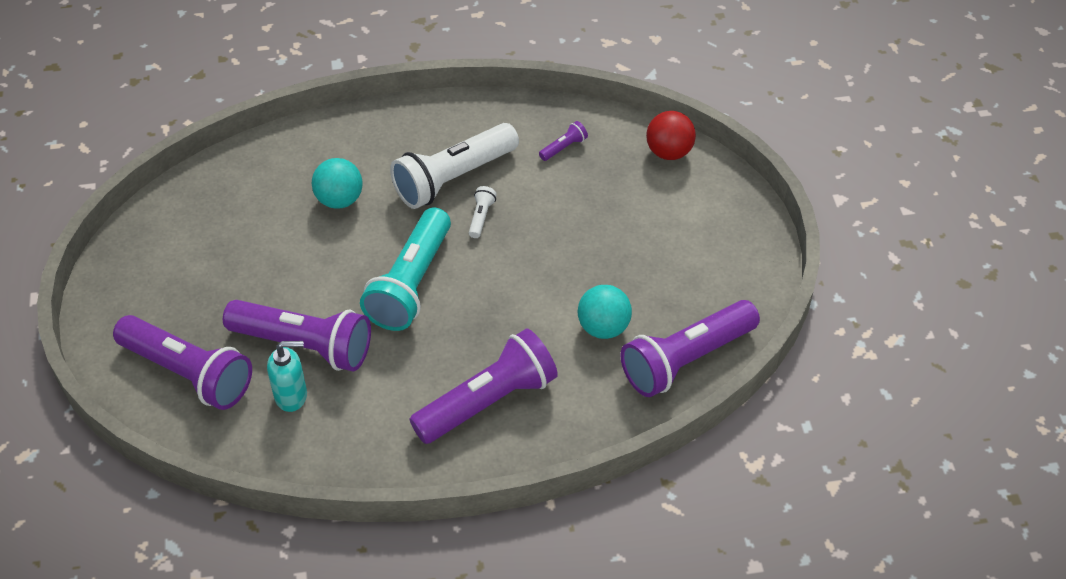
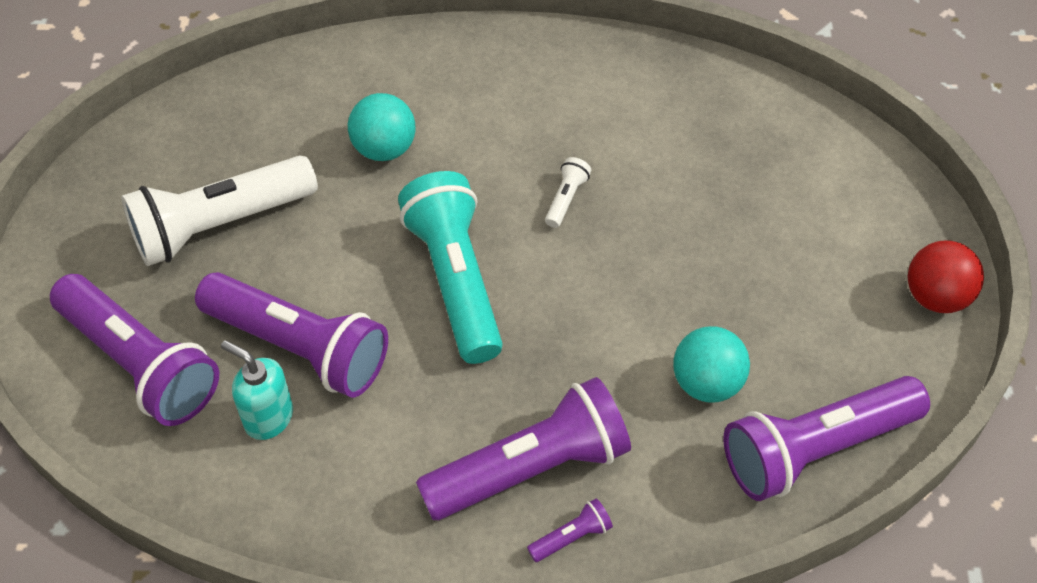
camera: 10 degrees right, 5 degrees up
turquoise soap dispenser [267,341,307,412] -> turquoise soap dispenser turned 150 degrees counterclockwise [221,340,293,440]
turquoise flashlight [360,208,451,331] -> turquoise flashlight turned 135 degrees clockwise [398,171,503,364]
white flashlight [390,123,519,209] -> white flashlight moved to [121,156,318,266]
purple flashlight [539,121,588,161] -> purple flashlight moved to [527,498,613,562]
red ball [646,111,696,160] -> red ball moved to [908,240,984,313]

